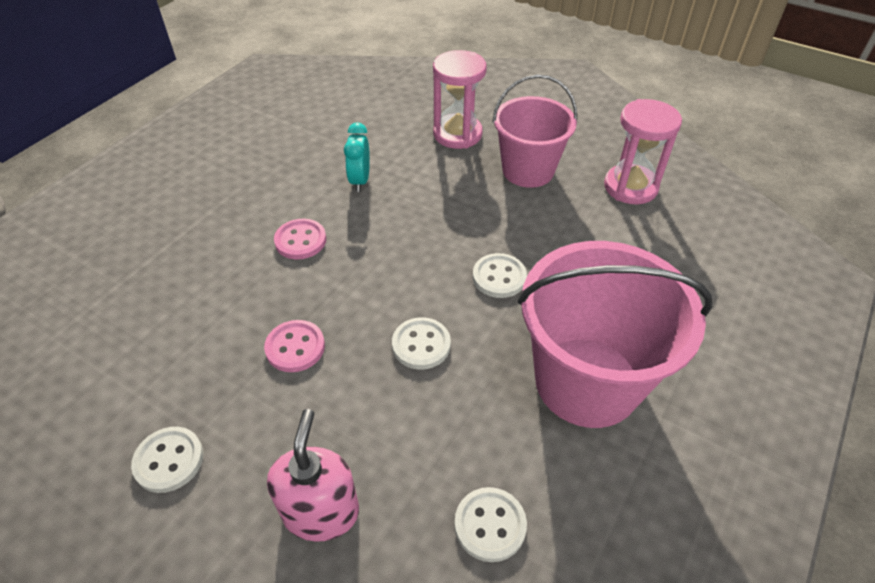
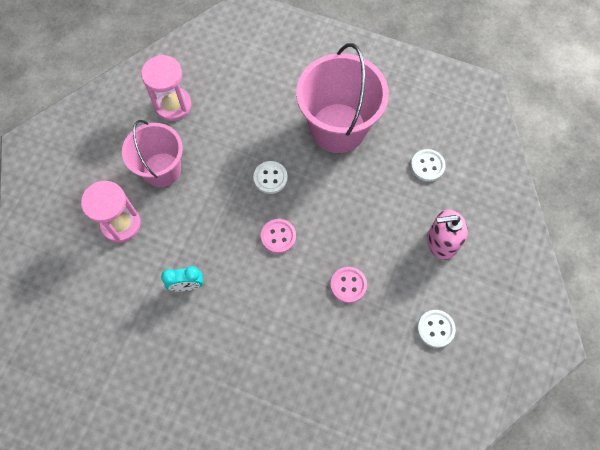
camera: 100 degrees left, 20 degrees up
pink button [274,219,326,260] -> pink button moved to [261,219,296,254]
white button [392,317,451,370] -> none

